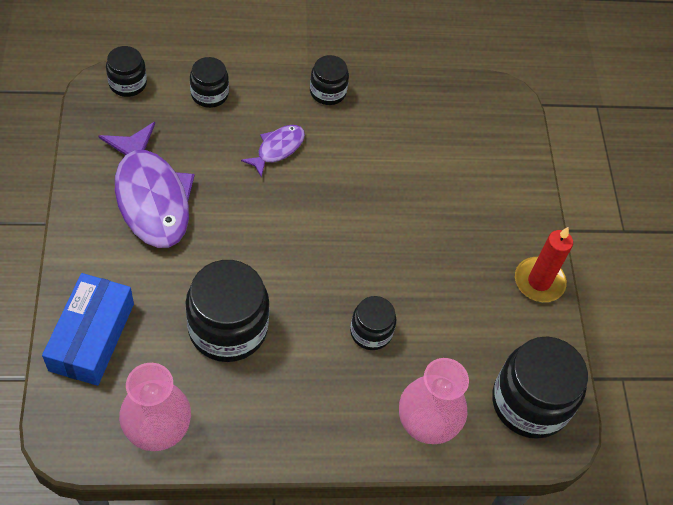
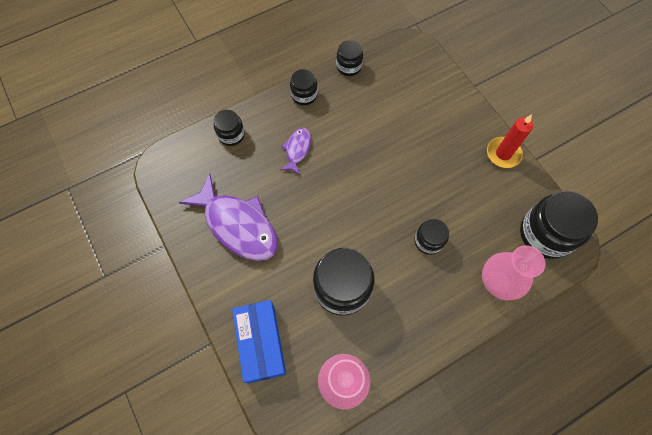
camera: 20 degrees left, 10 degrees up
black jar [106,46,147,97] -> black jar moved to [336,40,363,76]

